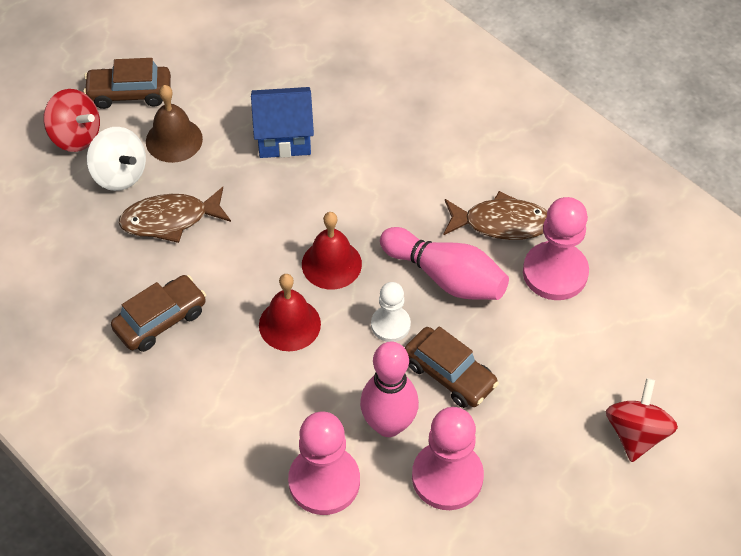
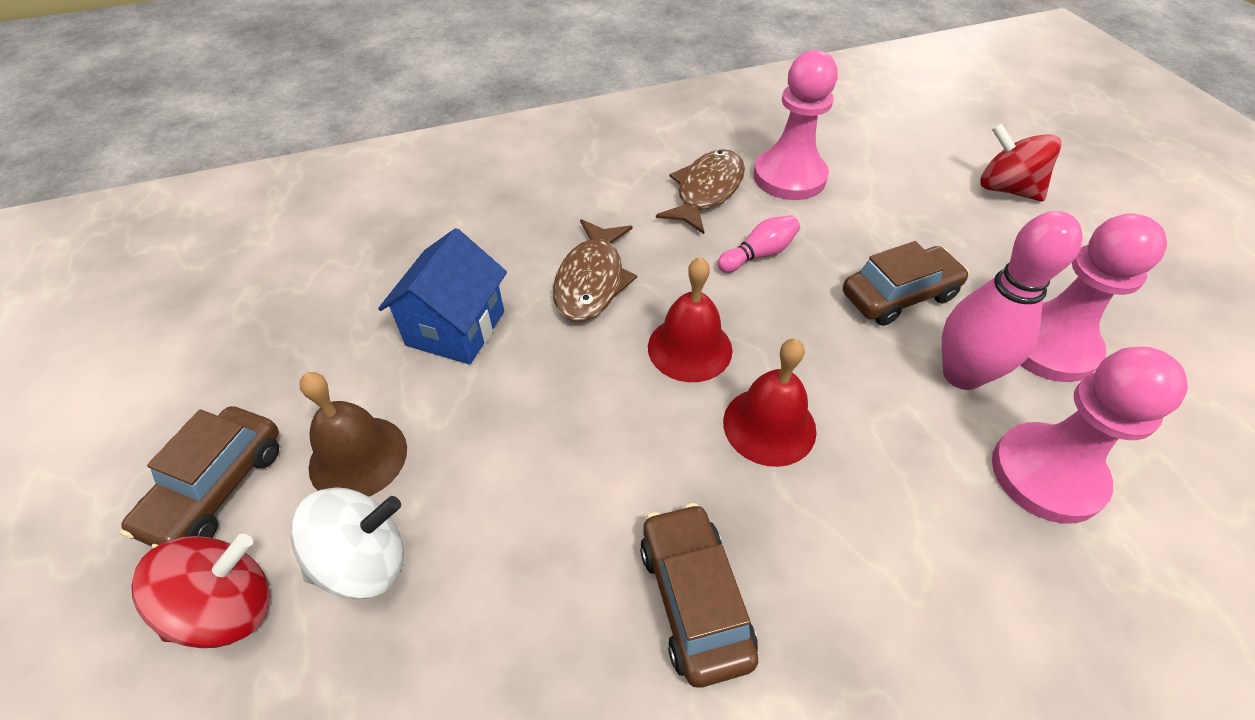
camera: 65 degrees left, 5 degrees down
brown fish [119,187,231,243] -> brown fish moved to [553,219,637,322]
white pawn [371,282,411,342] -> none
pink bowling pin [380,227,509,300] -> pink bowling pin [718,215,800,273], size x0.54

